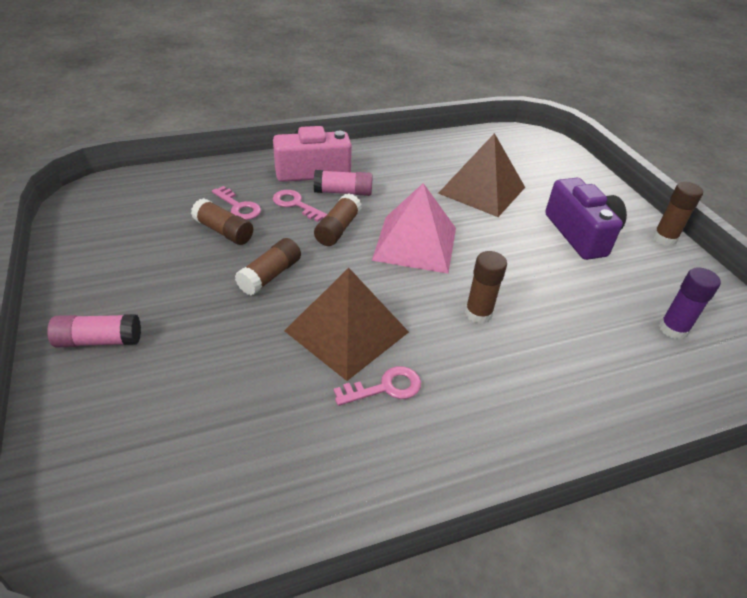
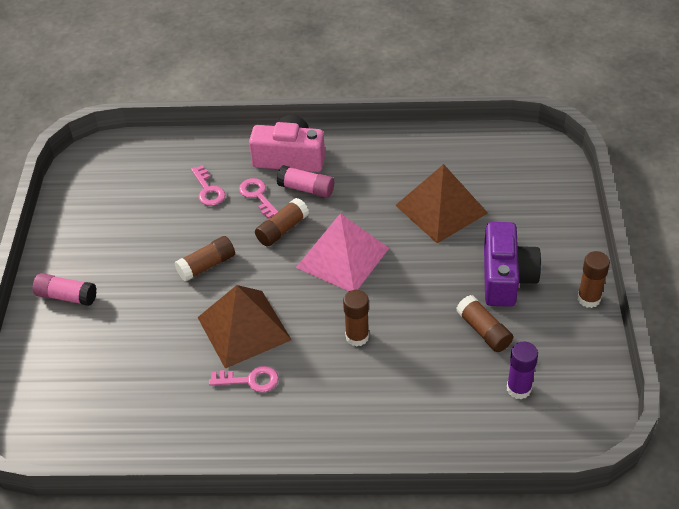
camera: 25 degrees right, 5 degrees up
brown glue stick [191,198,253,245] -> brown glue stick moved to [456,295,513,352]

